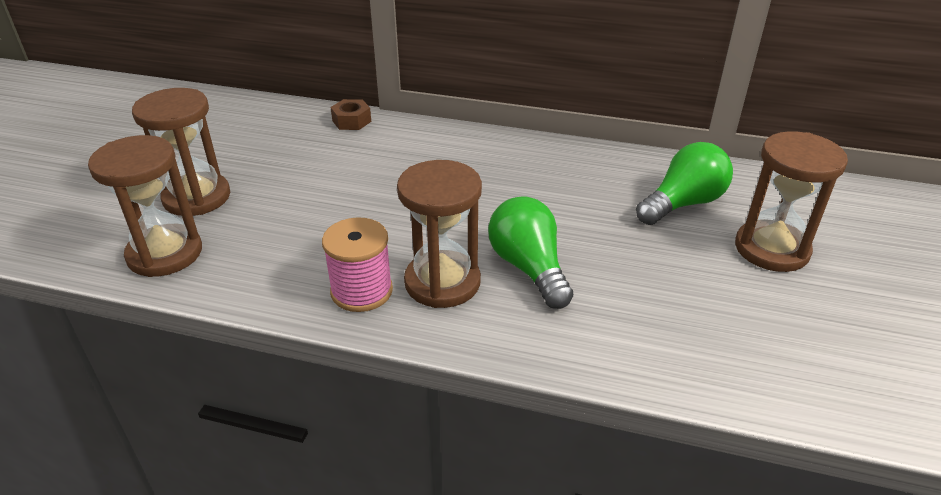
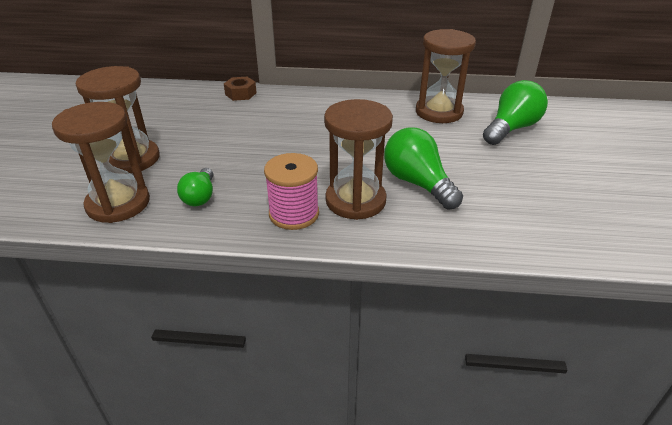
camera: 10 degrees left, 0 degrees up
brown hourglass [735,131,848,272] -> brown hourglass moved to [416,29,476,123]
none -> green light bulb [177,168,213,206]

